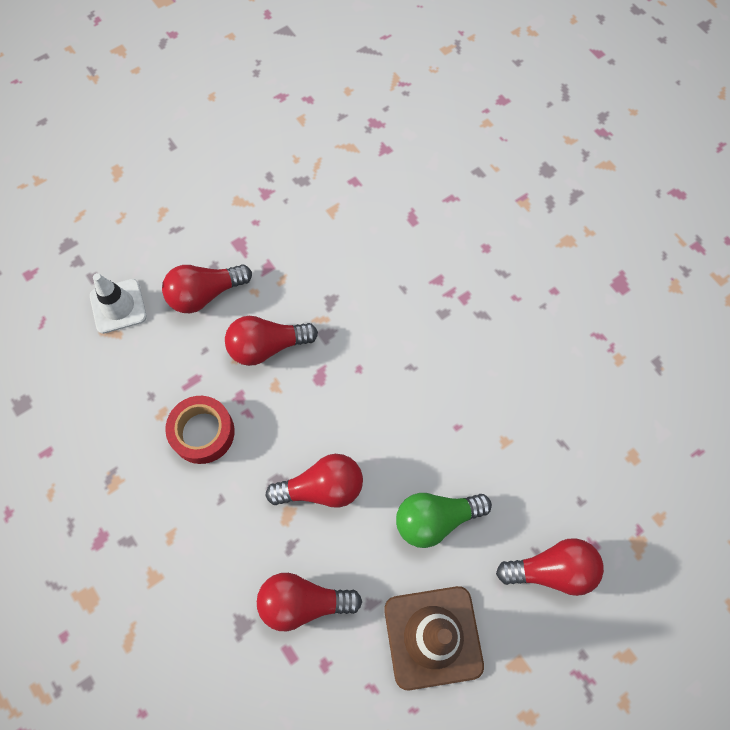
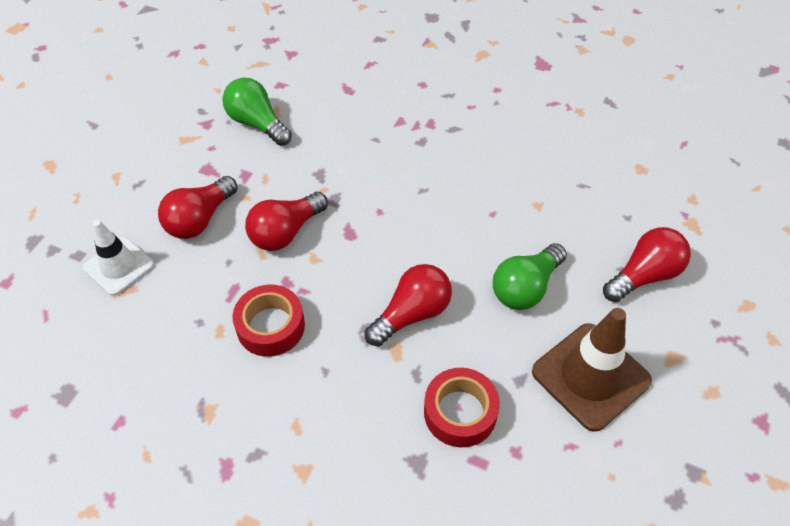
camera: 30 degrees left, 15 degrees down
red light bulb [257,573,362,631] -> red tape [424,368,500,447]
none -> green light bulb [222,78,292,146]

